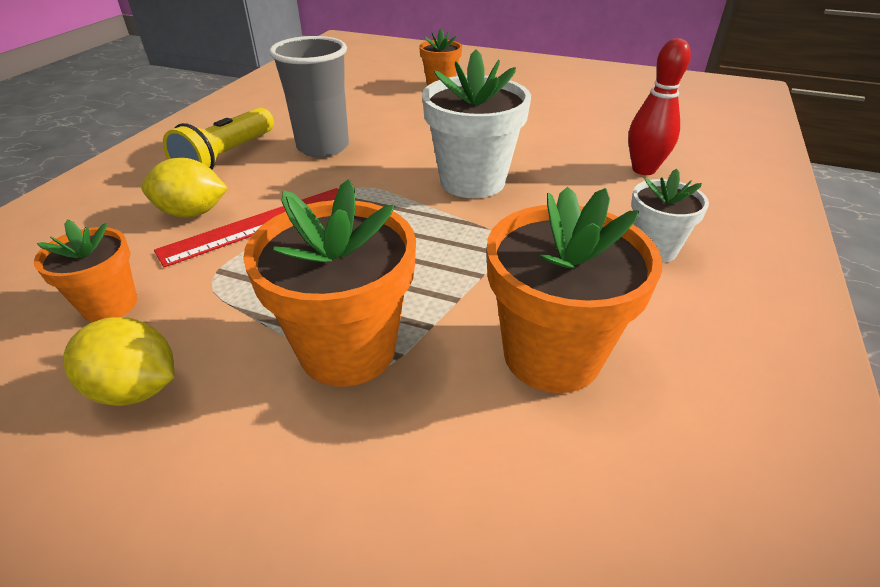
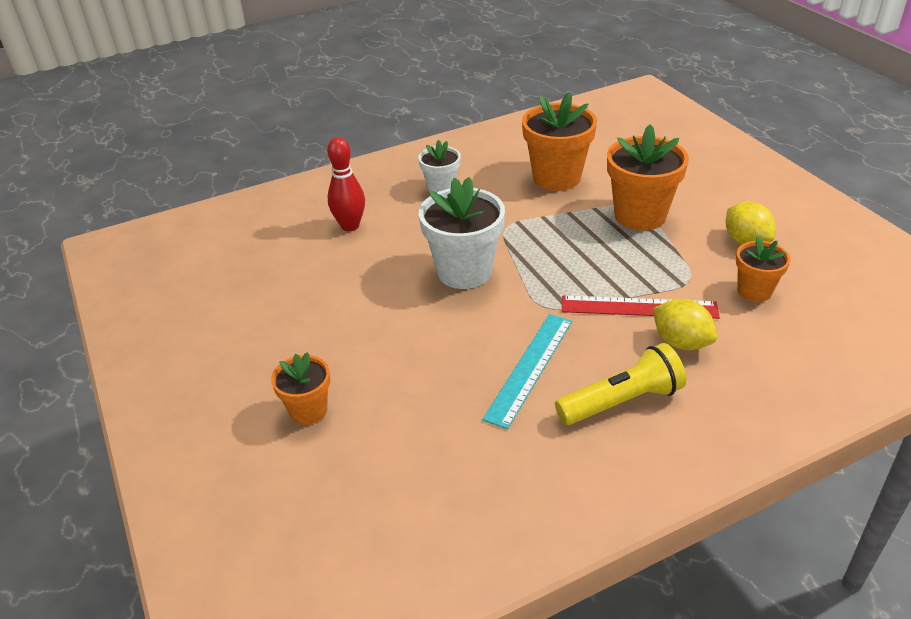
camera: 135 degrees left, 0 degrees up
grey cup [269,36,349,157] -> turquoise ruler [482,314,572,429]

